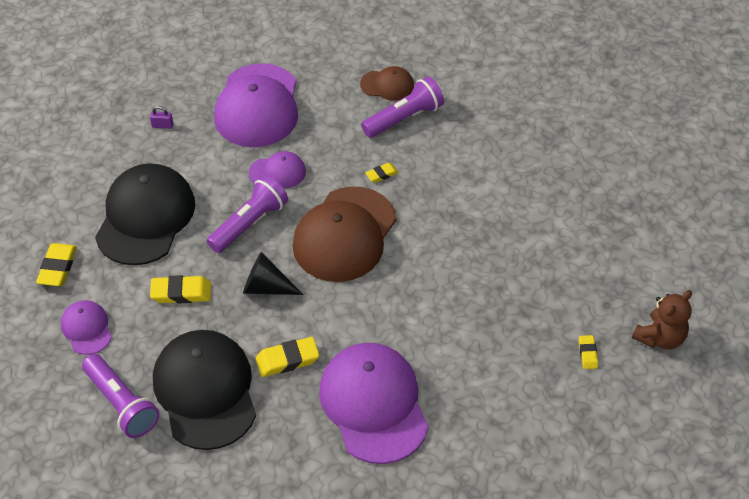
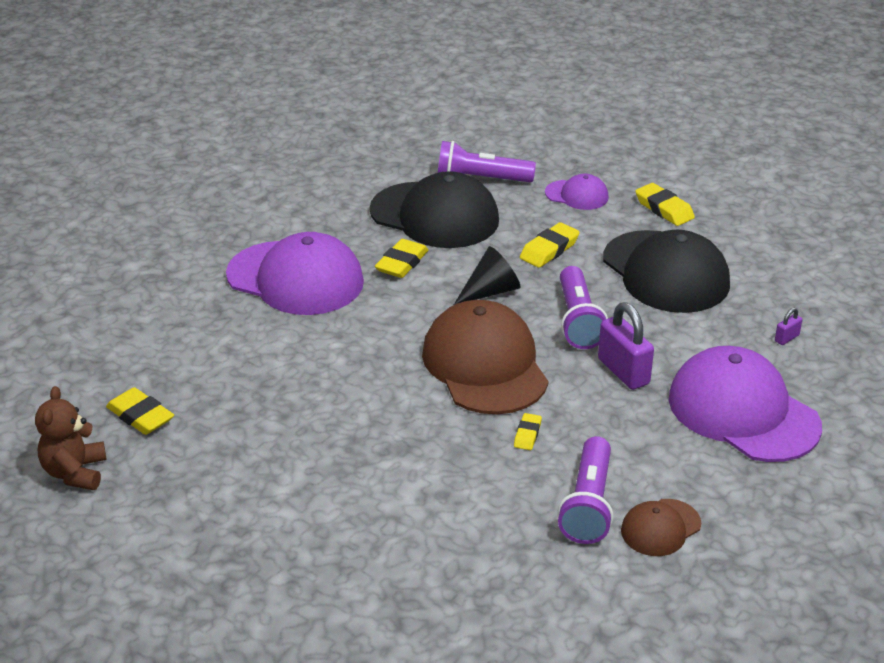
camera: 135 degrees right, 15 degrees down
purple cap [249,151,306,188] -> purple padlock [598,302,654,390]
yellow eraser [579,335,598,369] -> yellow eraser [106,387,174,435], size x1.71

